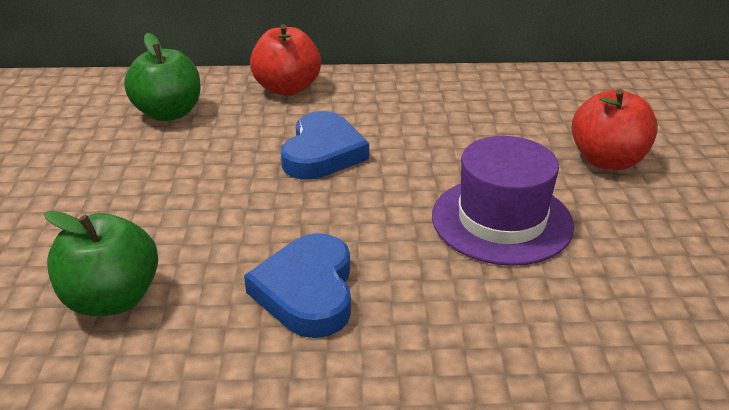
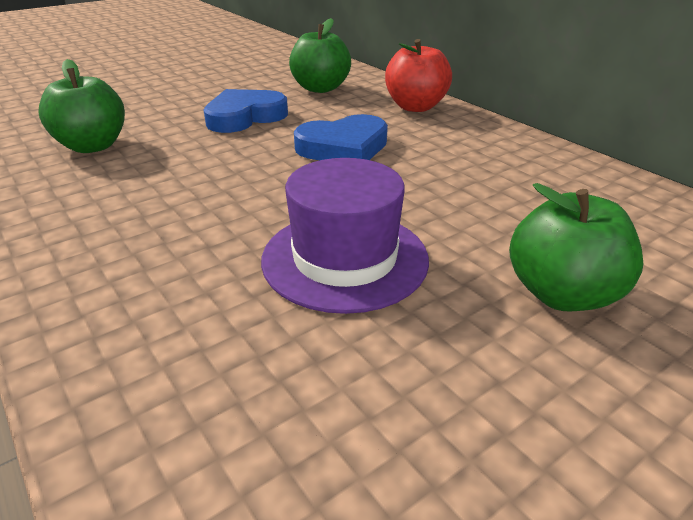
camera: 55 degrees right, 0 degrees up
blue heart [244,233,351,338] -> blue heart moved to [204,89,288,133]
red apple [571,89,658,170] -> green apple [509,183,643,311]

